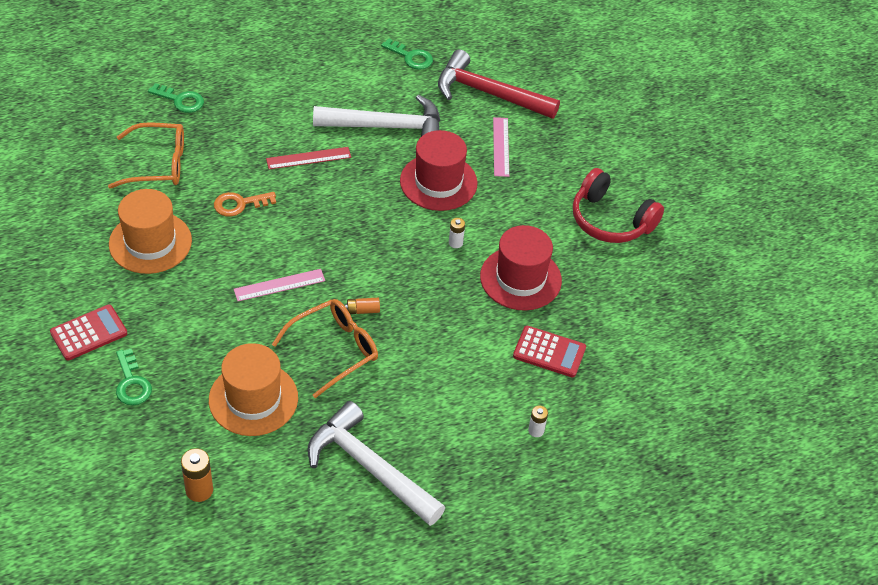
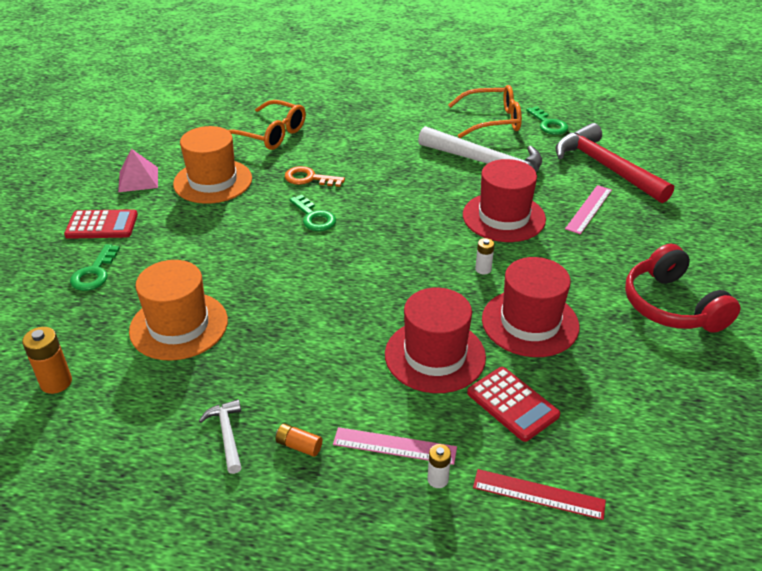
camera: 35 degrees right, 10 degrees down
green key [148,83,204,113] -> green key moved to [289,195,336,231]
pink ruler [234,269,325,301] -> pink ruler moved to [333,427,457,465]
red ruler [266,147,351,169] -> red ruler moved to [473,469,606,520]
orange glasses [272,299,378,398] -> orange glasses moved to [448,85,522,138]
white hammer [308,401,445,526] -> white hammer [199,399,242,474], size x0.45
orange battery [345,298,380,314] -> orange battery moved to [276,423,323,457]
none -> pink pyramid [118,149,158,192]
none -> red hat [385,287,486,393]

